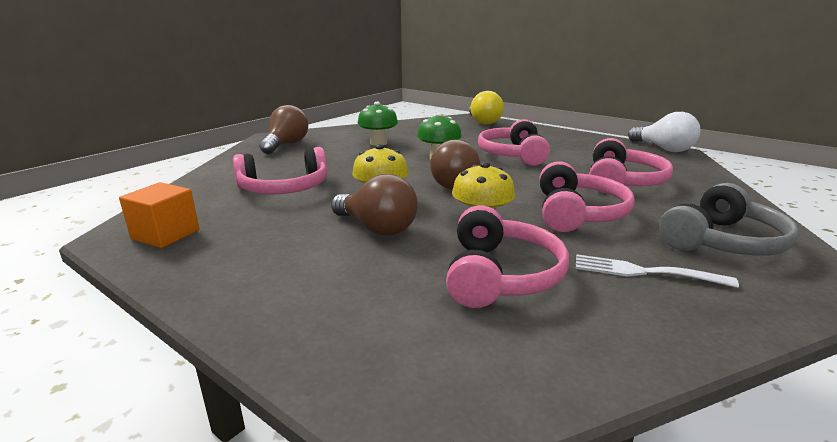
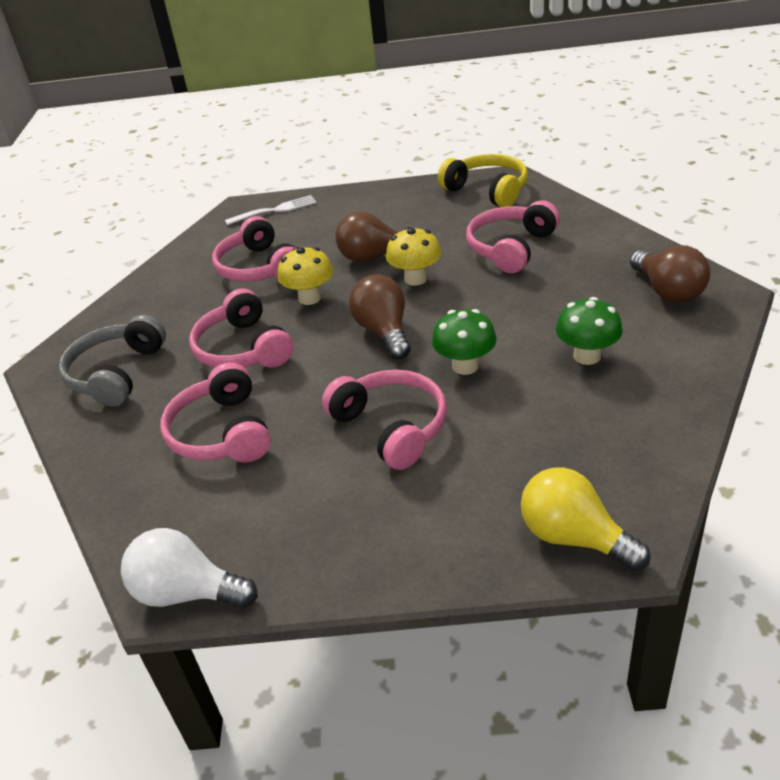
camera: 145 degrees right, 15 degrees up
orange cube [119,182,199,248] -> yellow headphones [438,154,528,207]
white fork [576,254,739,288] -> white fork moved to [225,195,316,225]

